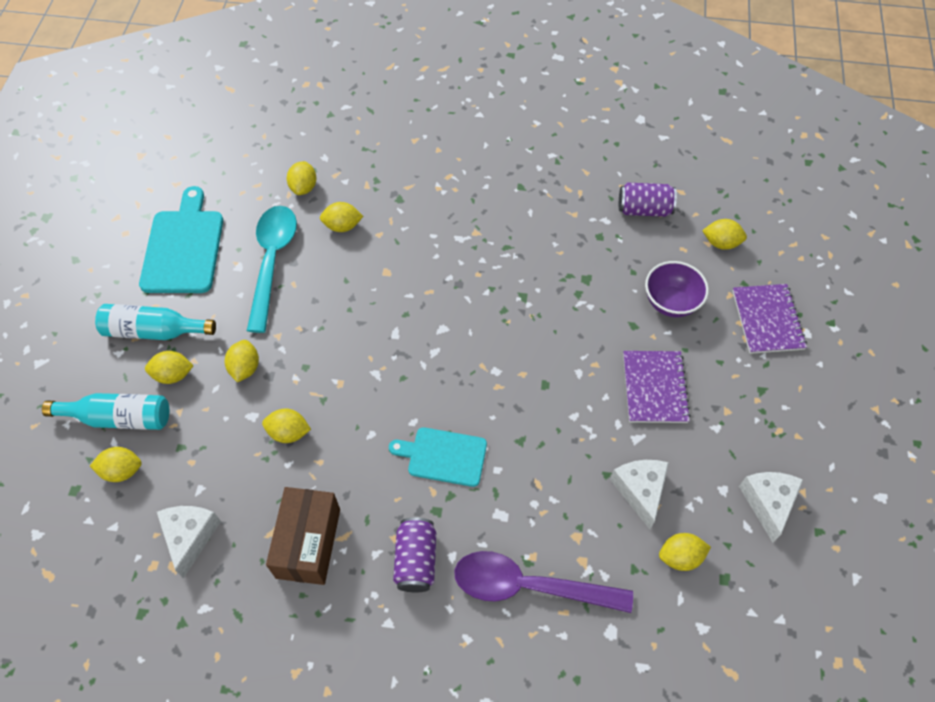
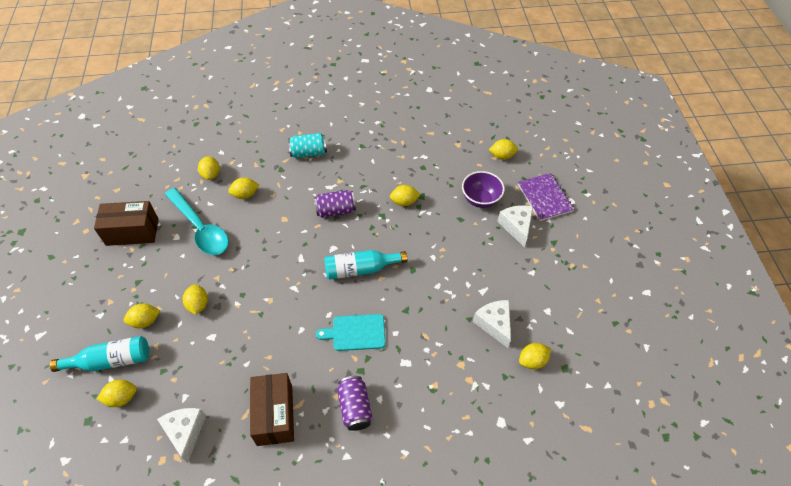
camera: 15 degrees left, 5 degrees down
turquoise bottle [95,304,216,340] -> turquoise bottle moved to [324,250,407,280]
turquoise cutting board [139,186,223,293] -> brown box [94,201,159,246]
turquoise spoon [247,206,297,333] -> turquoise spoon turned 150 degrees clockwise [165,188,229,255]
yellow lemon [262,408,311,443] -> yellow lemon moved to [390,185,421,206]
purple spoon [454,551,633,613] -> none
purple can [619,183,677,217] -> purple can moved to [314,190,356,218]
purple notebook [623,351,691,423] -> none
white cheese [739,472,803,542] -> white cheese moved to [497,205,533,247]
none -> turquoise can [288,133,327,158]

